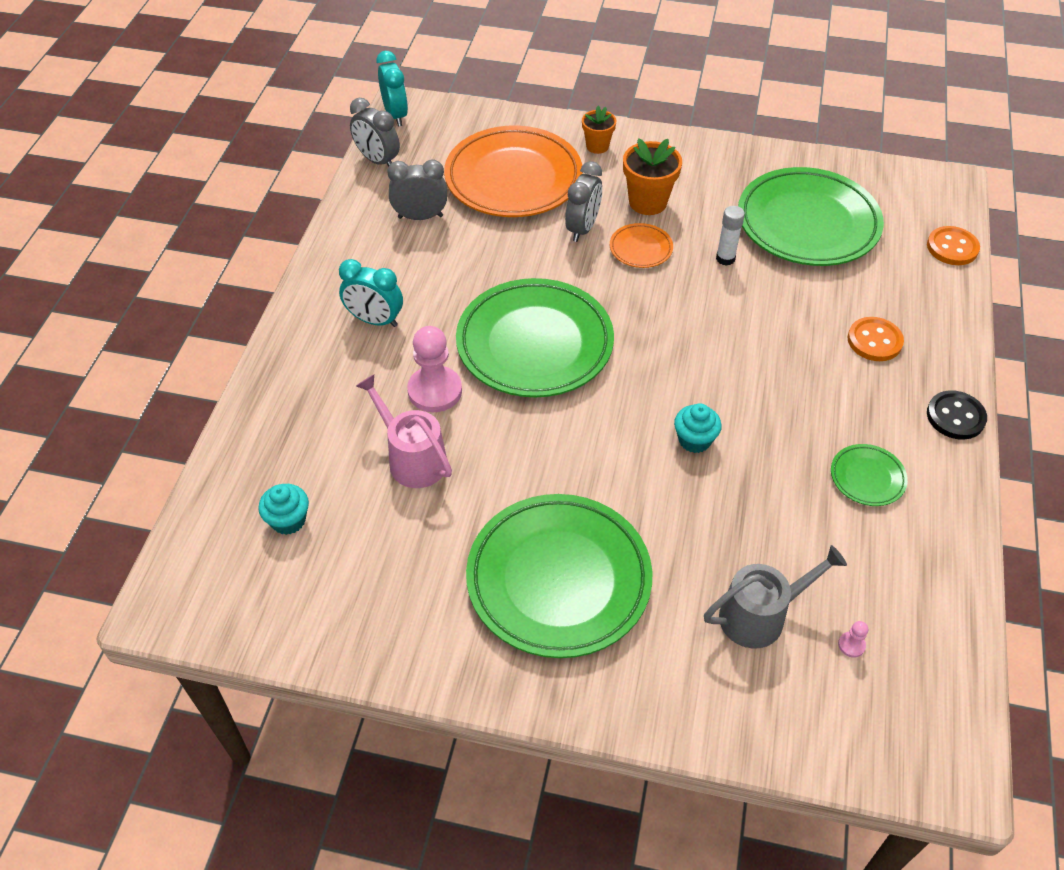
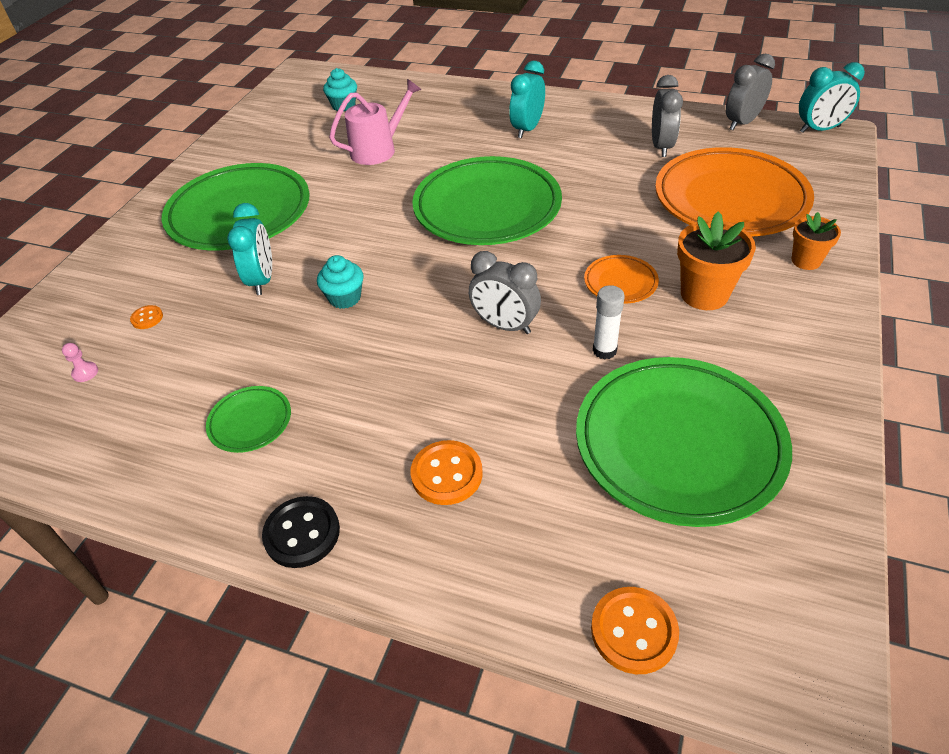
camera: 100 degrees right, 5 degrees down
pink pawn [407,326,462,412] -> none
grey clock [565,161,602,242] -> grey clock moved to [469,251,541,334]
grey watering can [704,545,847,649] -> orange button [130,305,163,329]
none -> turquoise clock [227,203,272,295]

